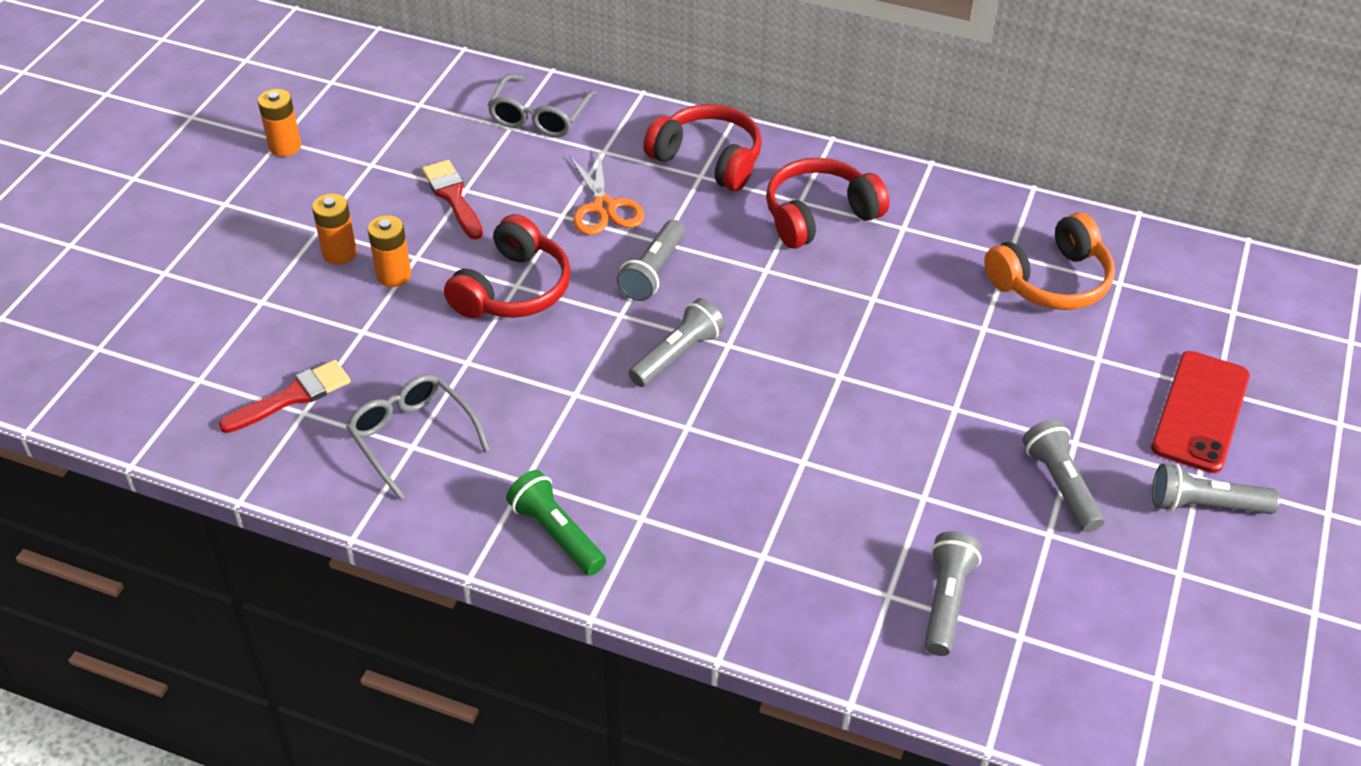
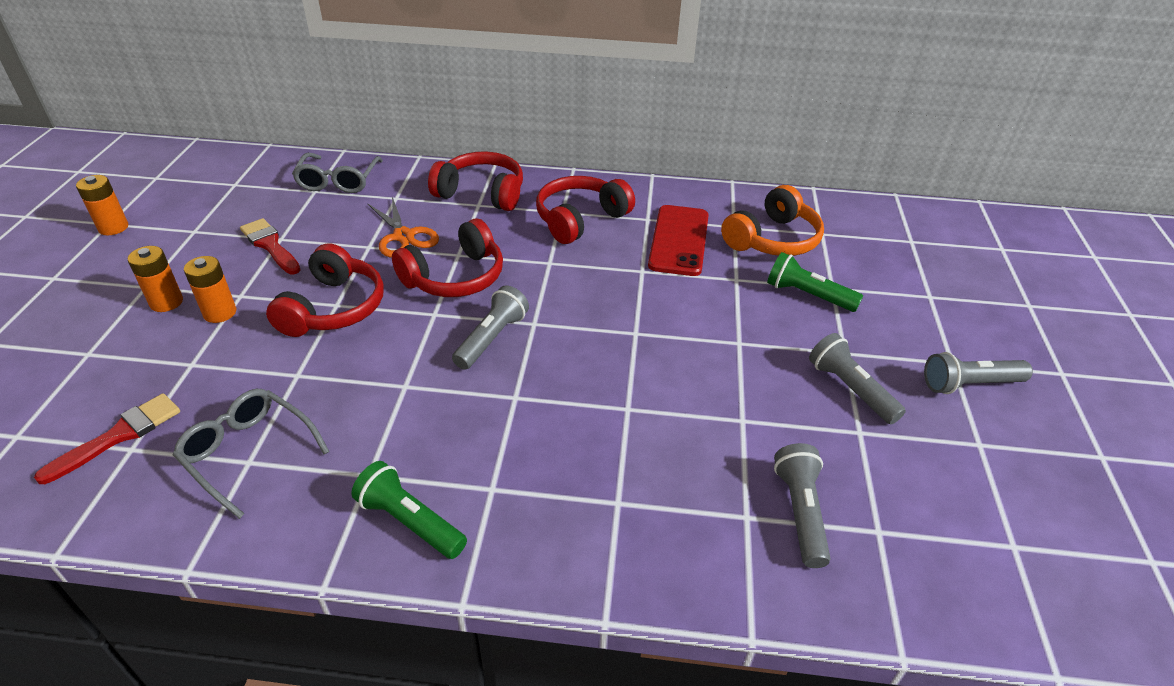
camera: 15 degrees left, 5 degrees down
grey flashlight [616,220,685,301] -> red headphones [392,218,503,297]
red phone [1151,351,1250,473] -> red phone moved to [648,205,709,276]
none -> green flashlight [767,252,863,312]

